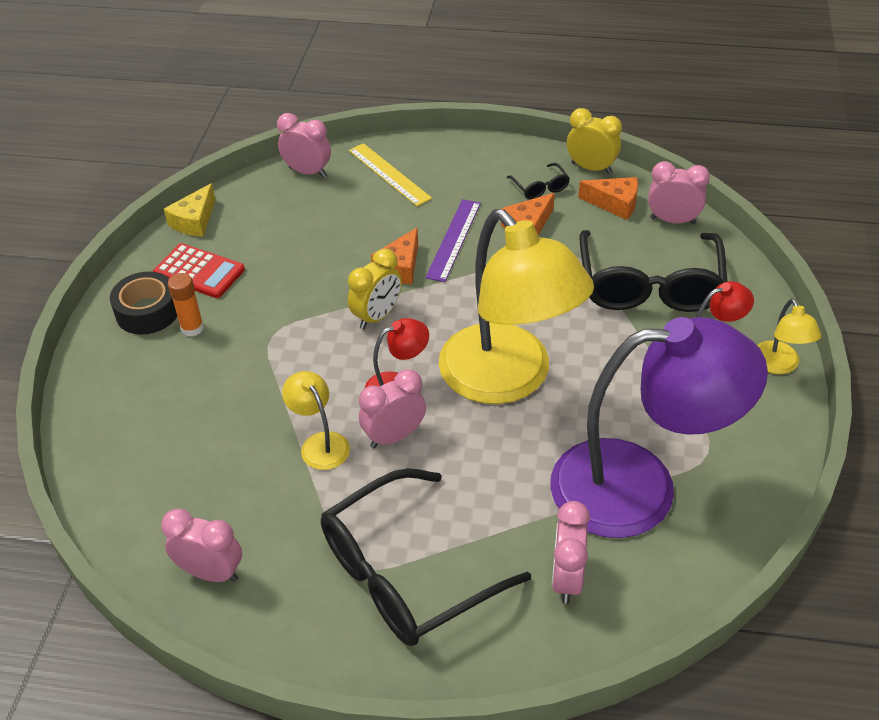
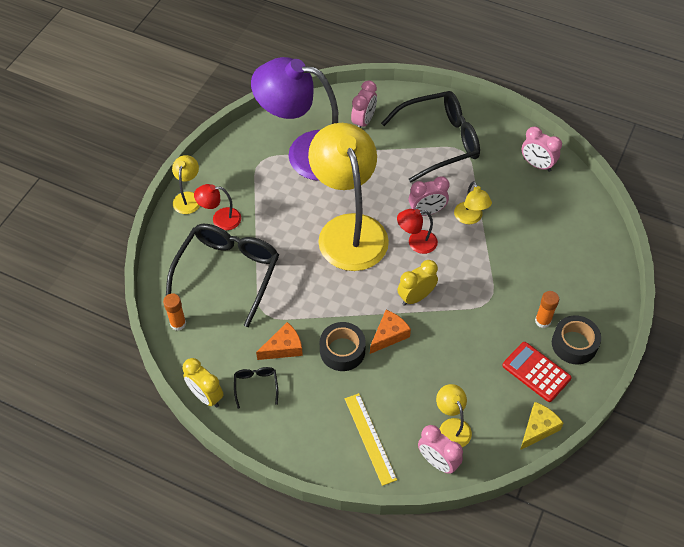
camera: 165 degrees left, 10 degrees up
purple ruler [425,199,481,282] -> black tape [320,322,366,371]
orange cheese [578,177,638,220] -> none
pink clock [648,161,710,224] -> orange glue stick [163,293,186,331]
none -> yellow lamp [436,384,472,447]

